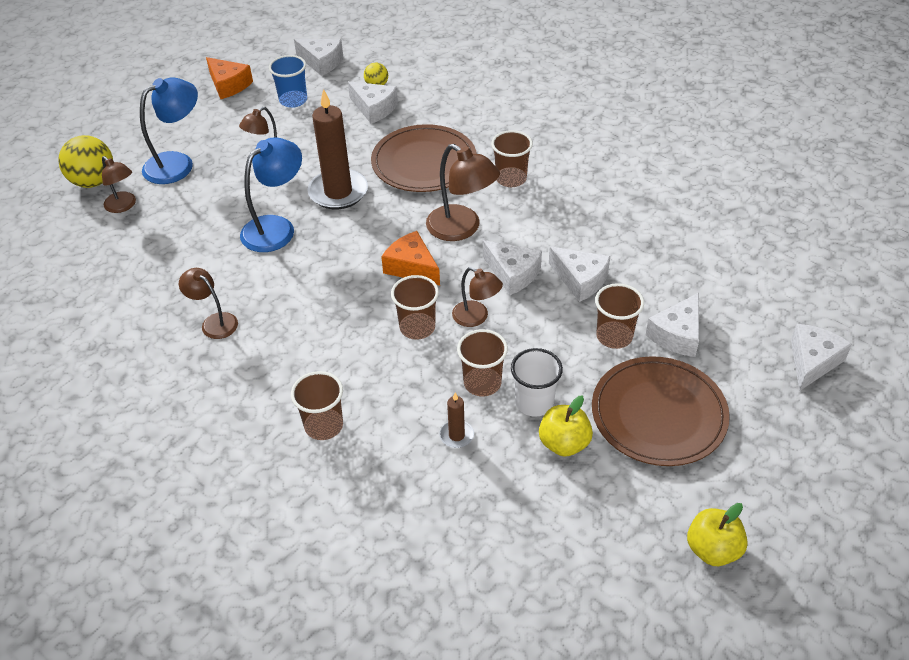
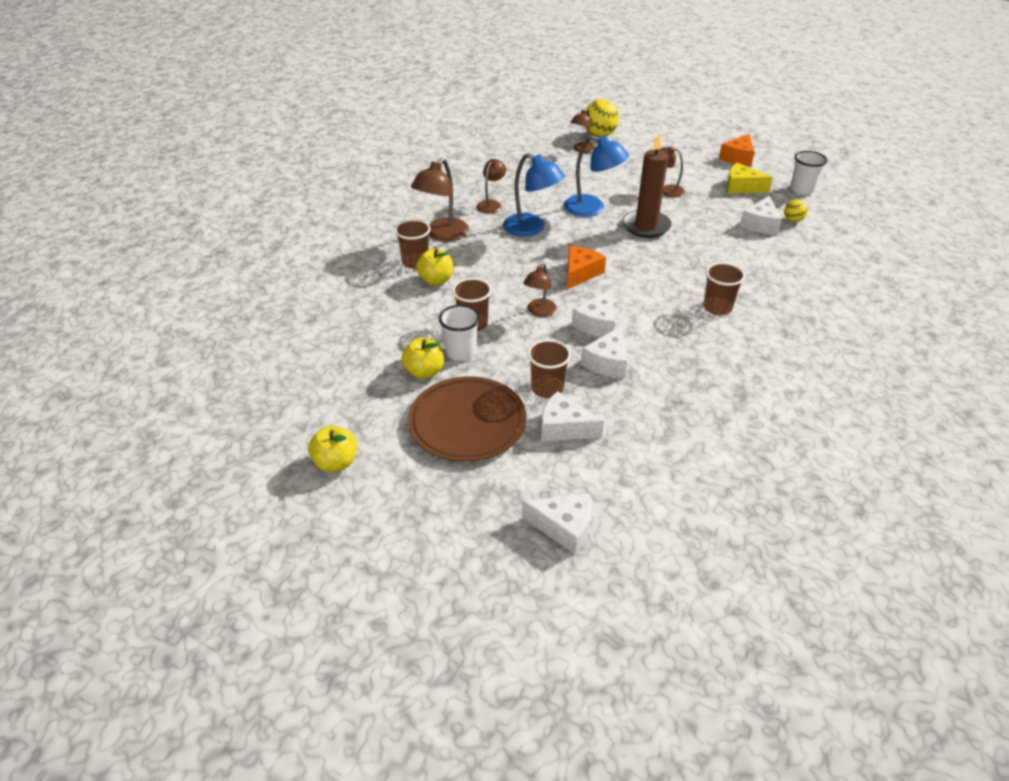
camera: 75 degrees right, 5 degrees down
blue lamp [140,77,198,184] -> blue lamp moved to [503,153,565,237]
blue cup [269,55,307,108] -> yellow cheese [726,163,773,193]
white cheese [294,39,343,76] -> white cup [790,151,827,195]
brown plate [371,124,477,192] -> none
brown cup [391,275,439,340] -> none
brown lamp [426,144,500,241] -> brown lamp moved to [411,158,469,241]
brown candle [439,393,474,448] -> none
none -> yellow apple [416,249,453,285]

